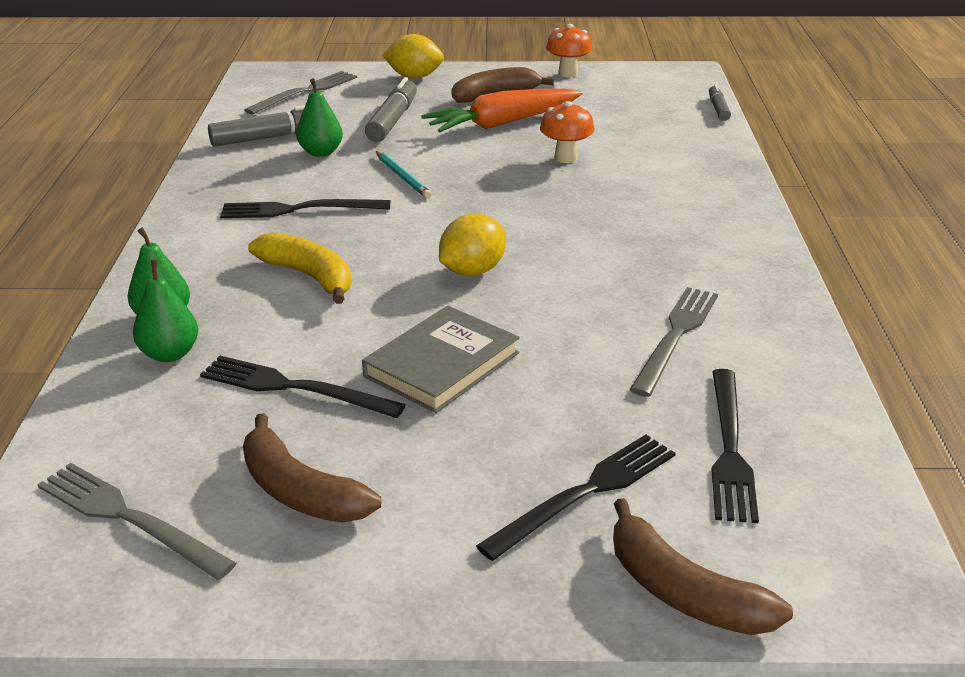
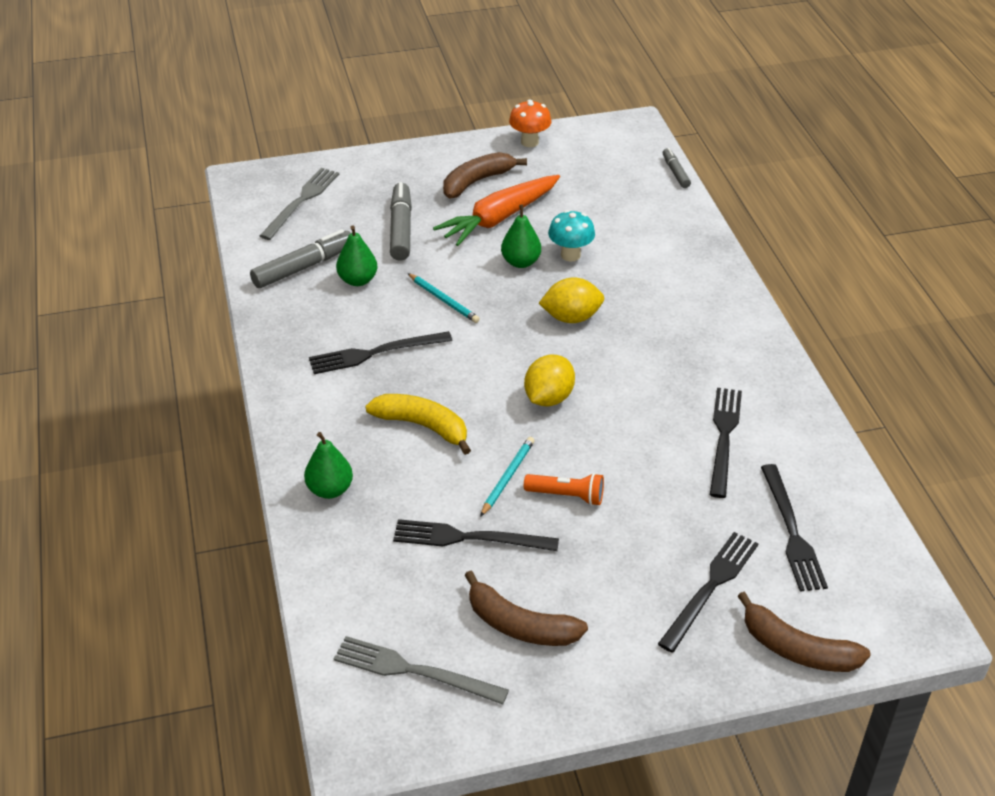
camera: 15 degrees left, 10 degrees up
green pear [133,260,198,362] -> green pear moved to [501,205,541,268]
grey book [362,306,520,413] -> orange flashlight [524,473,604,506]
yellow lemon [382,34,444,79] -> yellow lemon moved to [539,277,604,323]
orange mushroom [540,101,594,163] -> turquoise mushroom [548,210,595,262]
grey fork [630,287,718,397] -> black fork [710,388,742,498]
none -> turquoise pencil [480,437,535,517]

